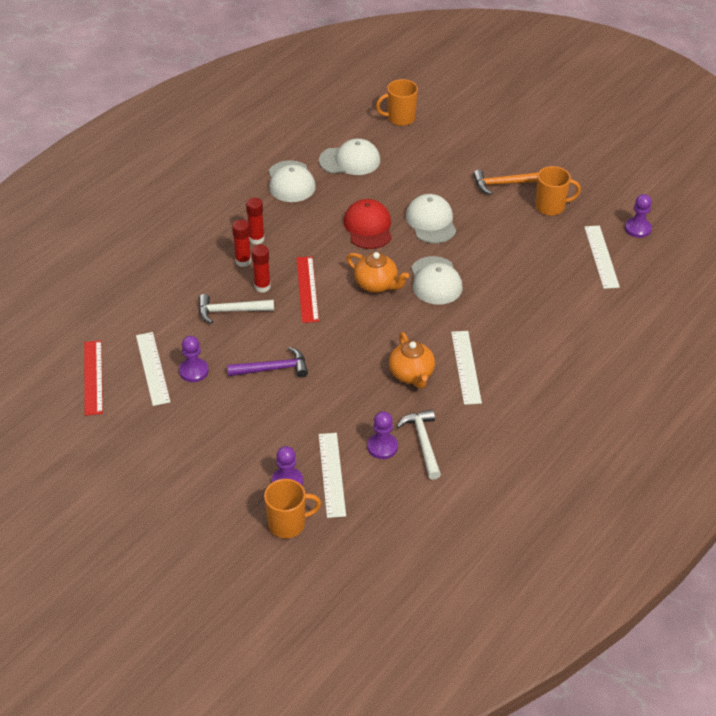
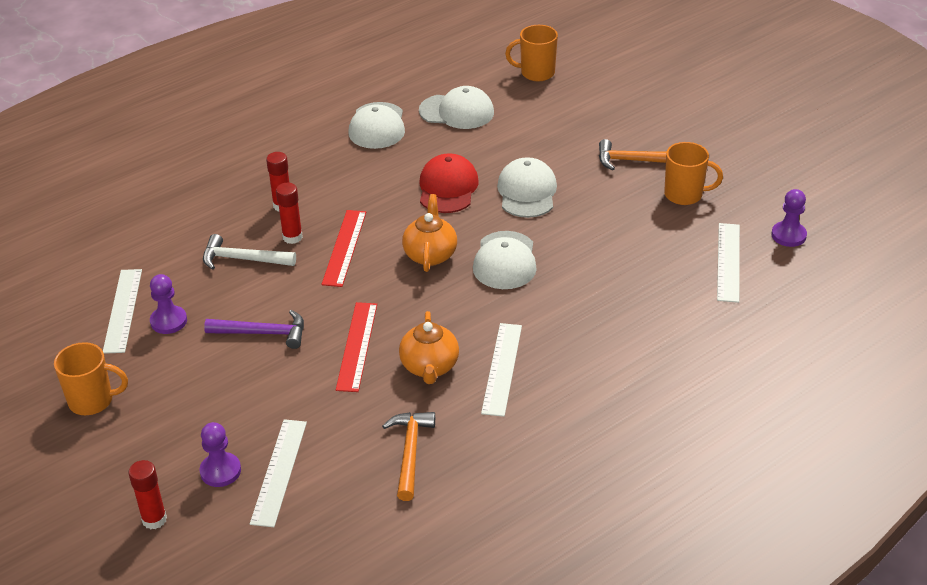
camera: 15 degrees right, 5 degrees down
red ruler [84,340,103,416] -> red ruler moved to [336,302,377,392]
red glue stick [246,198,265,244] -> red glue stick moved to [128,460,167,530]
orange mug [264,479,321,538] -> orange mug moved to [54,342,128,415]
orange teapot [347,252,409,293] -> orange teapot turned 135 degrees counterclockwise [402,194,457,272]
purple pawn [367,411,398,459] -> none
white hammer [397,409,441,480] -> orange hammer [382,412,435,501]

